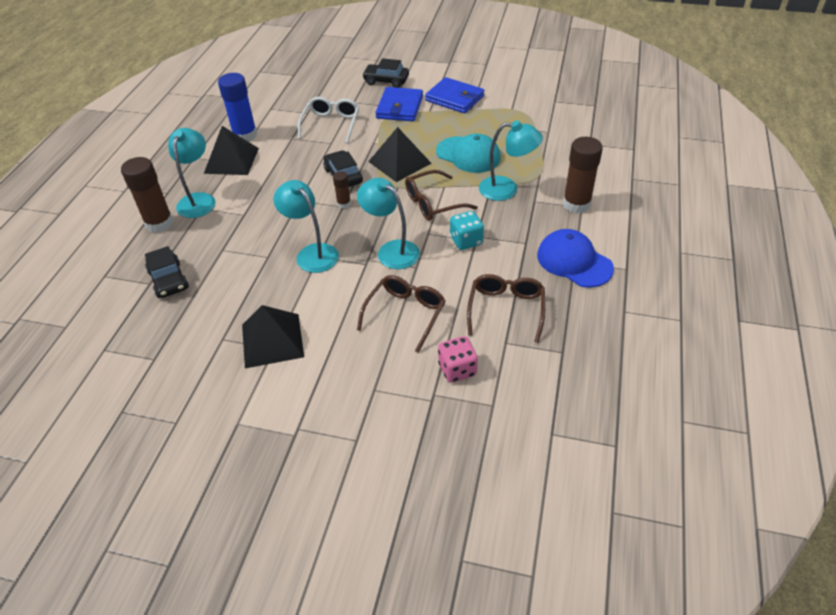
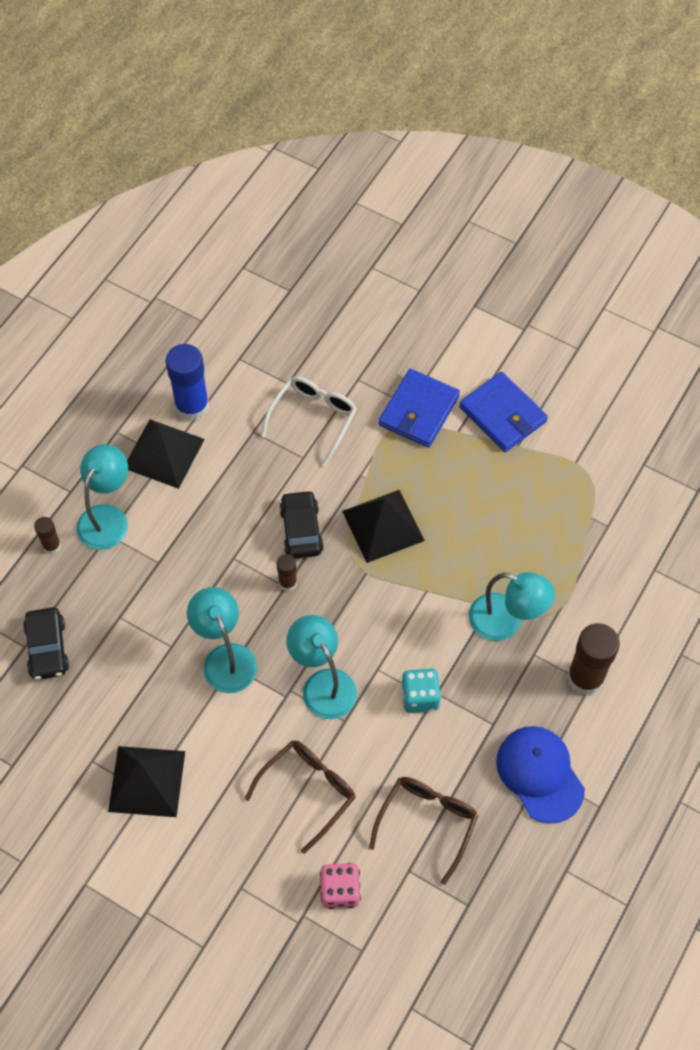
camera: 15 degrees right, 15 degrees up
brown glue stick [121,157,173,233] -> brown glue stick [34,517,61,554], size x0.51
black car [362,58,409,88] -> none
brown glasses [405,170,478,220] -> none
turquoise cap [436,133,501,173] -> none

